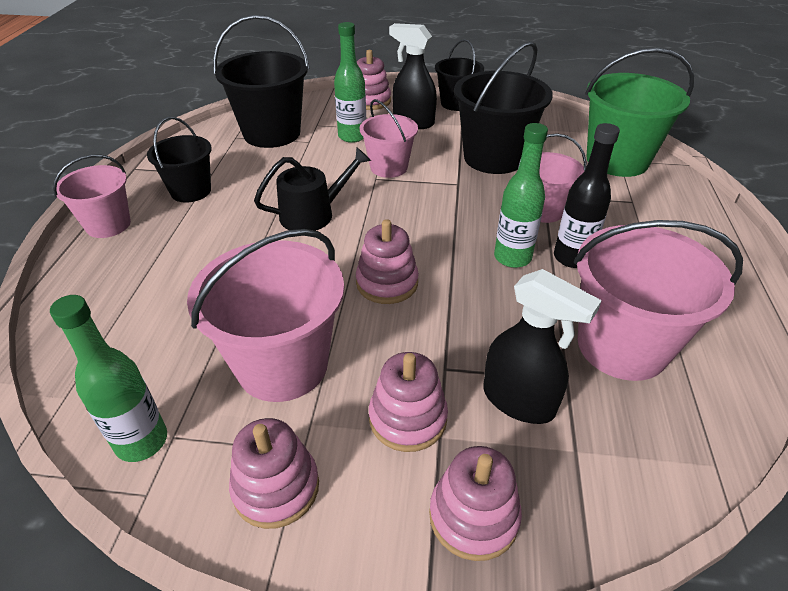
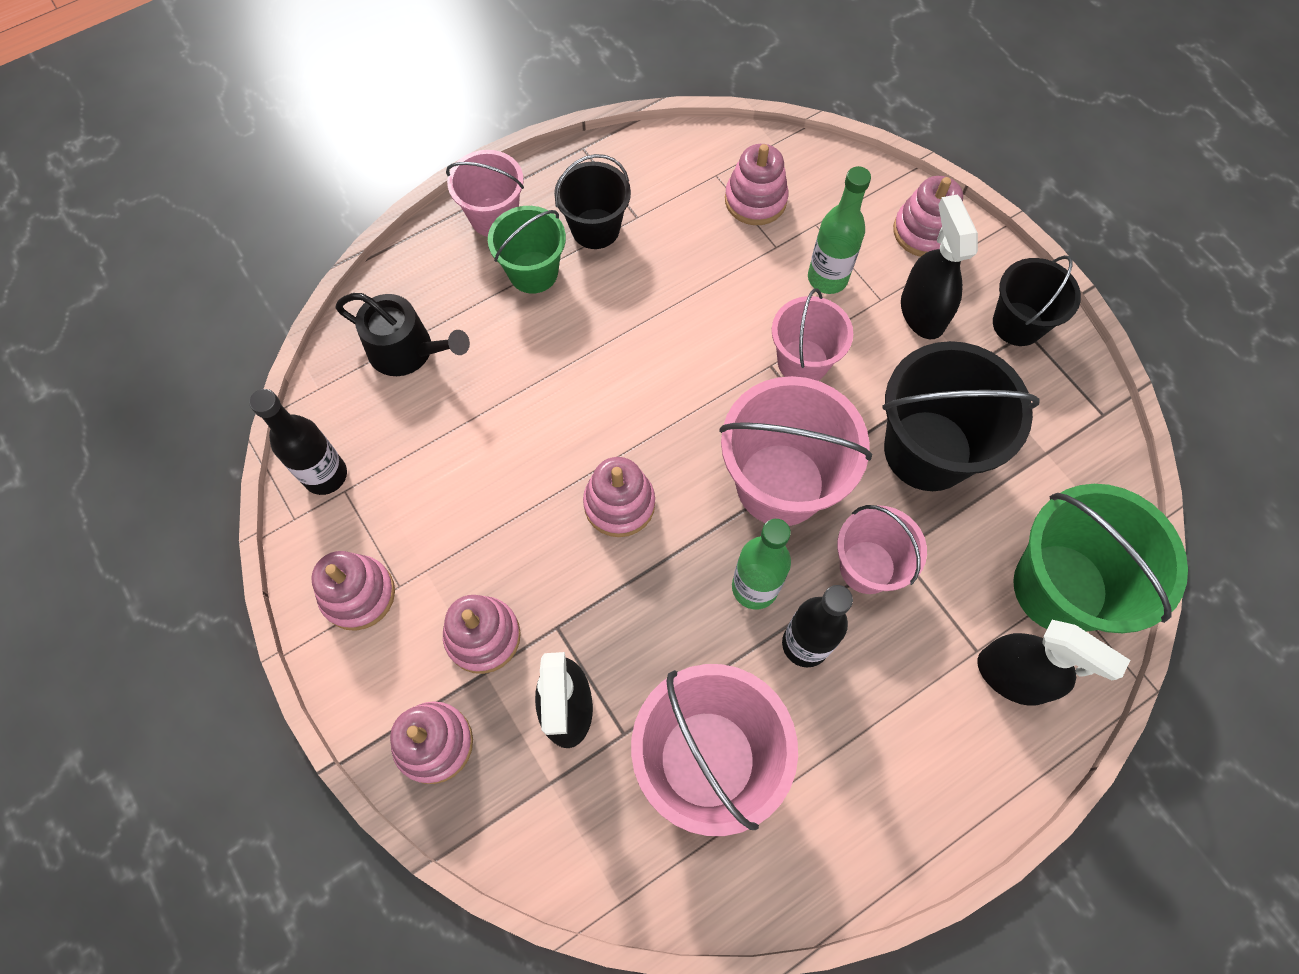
camera: 50 degrees right, 25 degrees up
green bottle [50,295,167,462] -> black bottle [249,389,347,495]
pink bucket [187,229,344,402] -> pink bucket moved to [719,376,872,526]
black bucket [213,15,310,148] -> pink stacking toy [725,144,789,225]
black watering can [254,147,371,231] -> black watering can moved to [335,293,470,376]
none -> green bucket [488,206,566,294]
none -> black spray bottle [977,620,1130,706]

